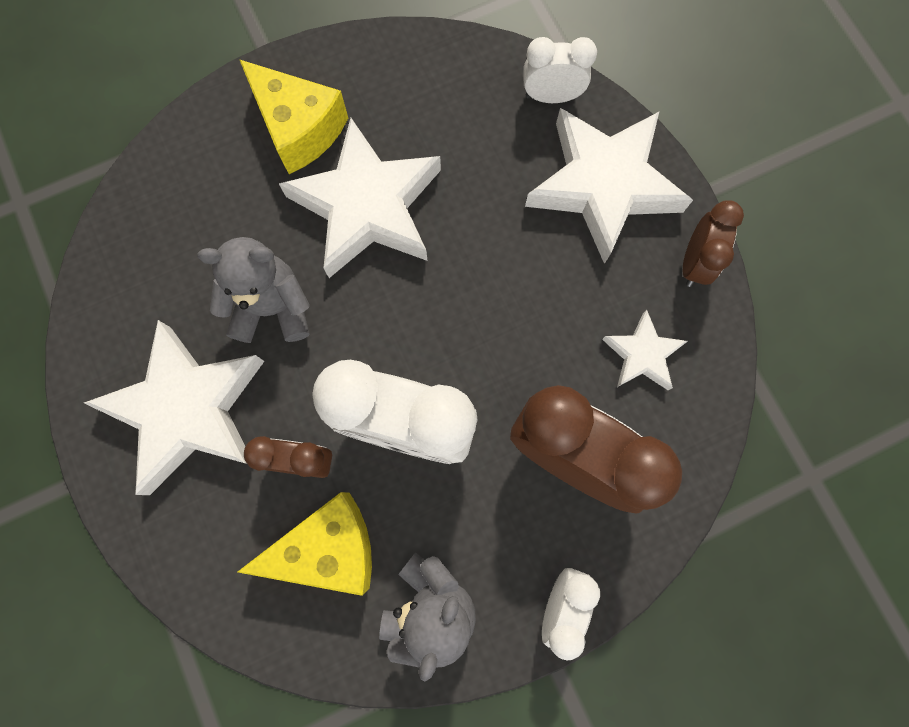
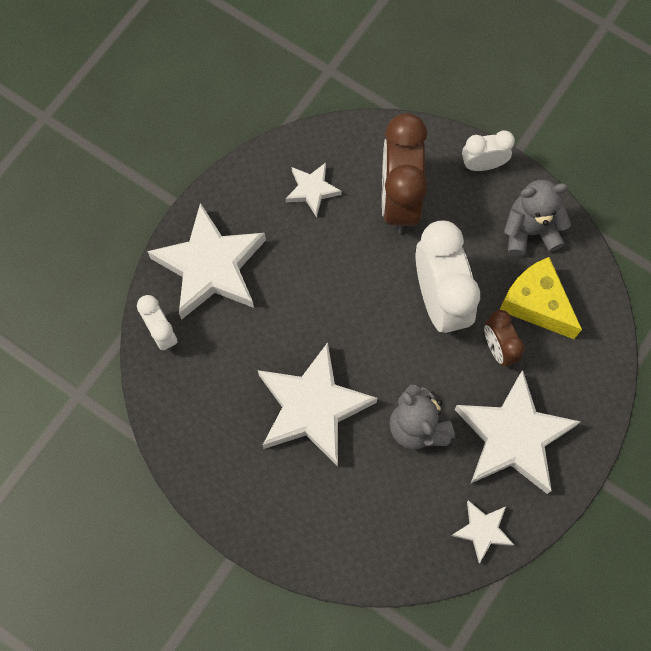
camera: 120 degrees left, 5 degrees down
yellow cheese [239,59,348,174] -> none
brown clock [683,200,744,287] -> none
none -> white star [451,500,514,563]

